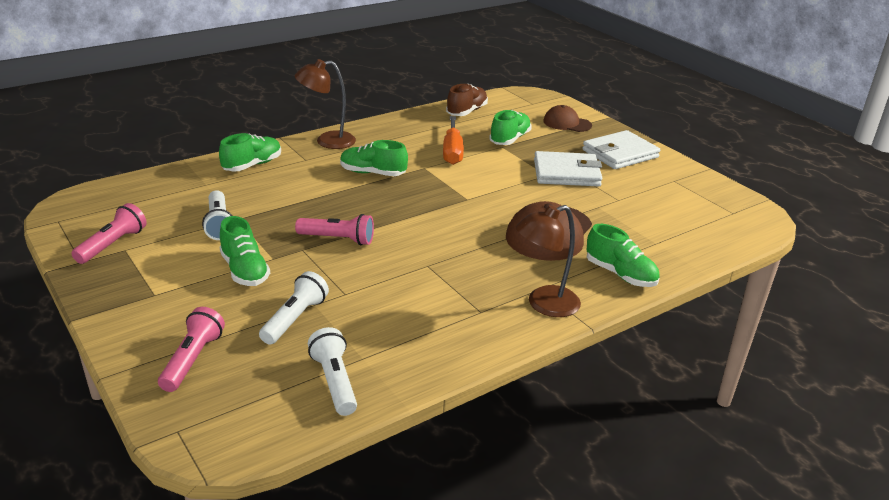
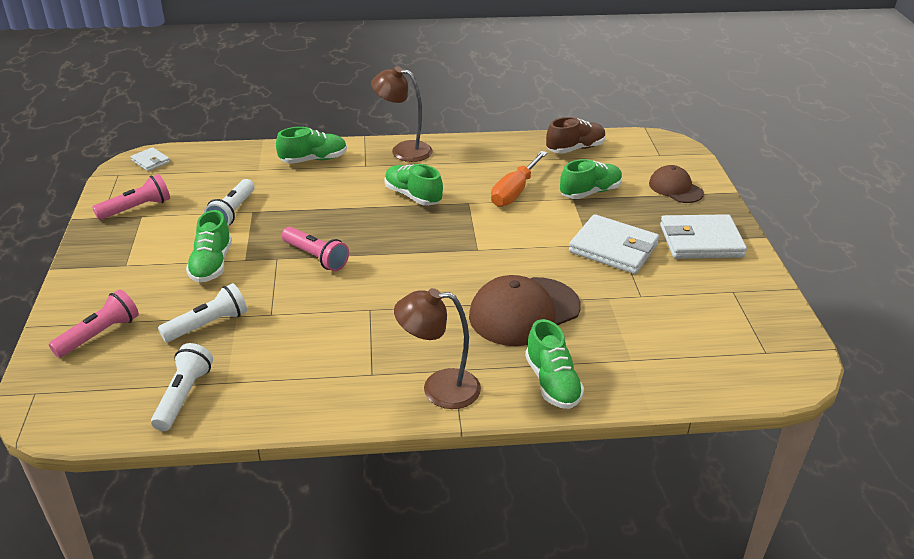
camera: 30 degrees right, 5 degrees up
none -> white wallet [131,147,170,171]

